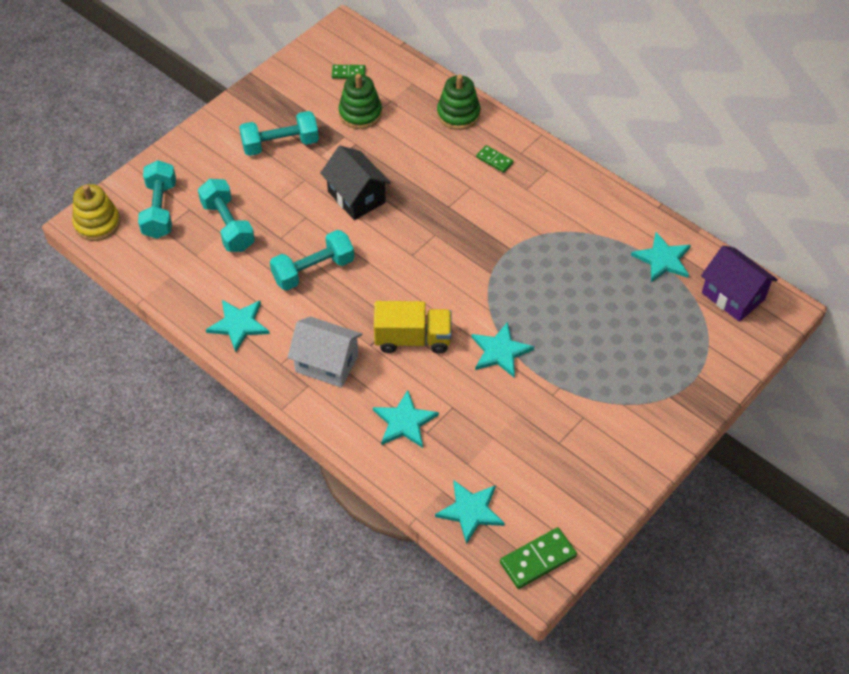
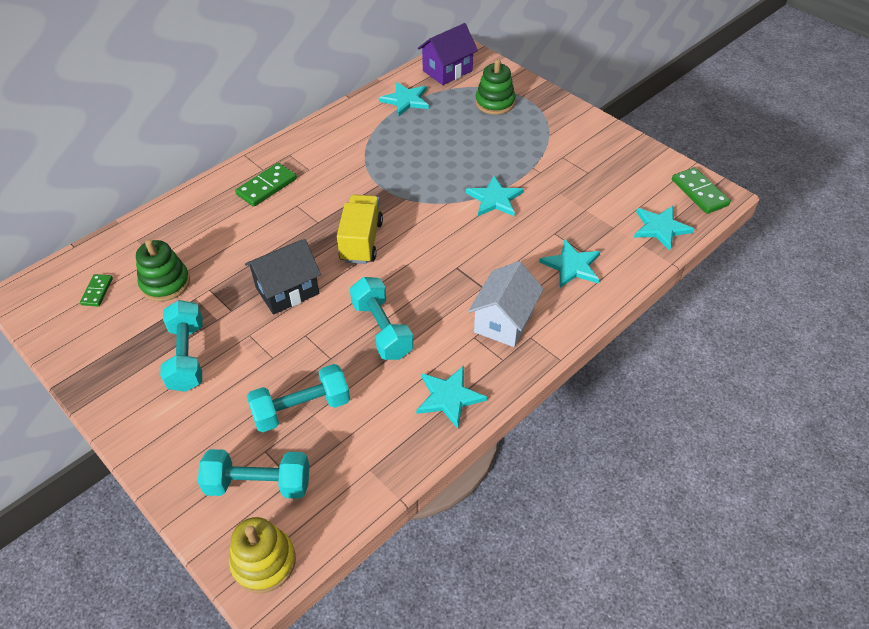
camera: 85 degrees left, 5 degrees down
yellow truck [374,301,451,354] -> yellow truck moved to [337,195,383,264]
green stacking toy [437,74,480,130] -> green stacking toy moved to [475,59,515,115]
green domino [476,145,514,173] -> green domino [235,163,297,207], size x1.66

